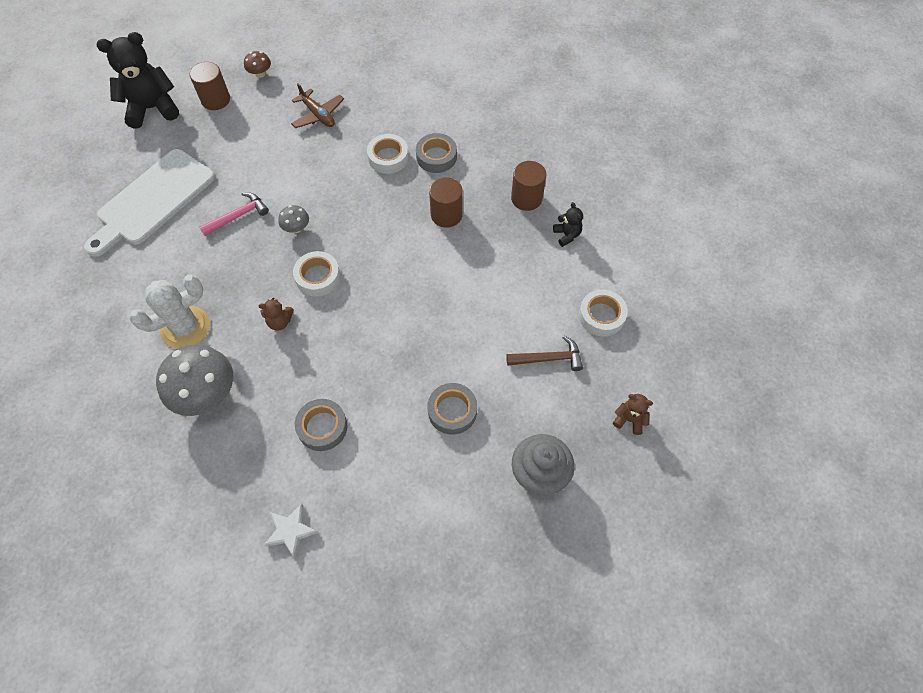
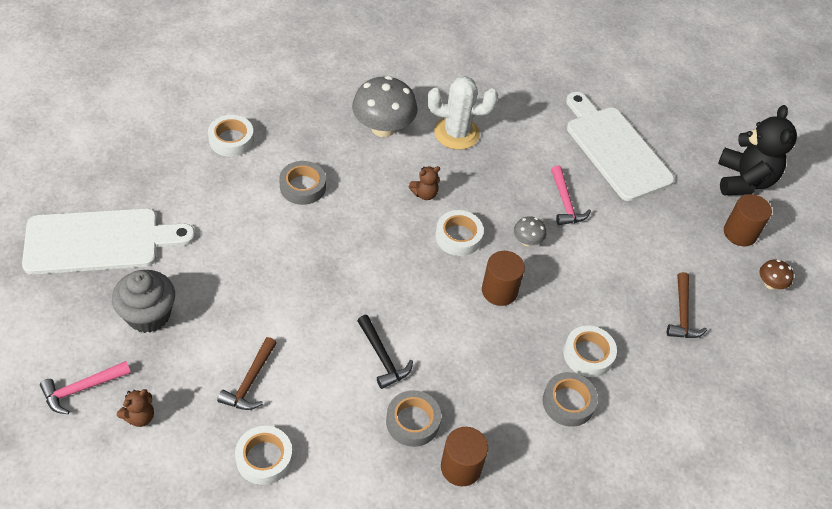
camera: 110 degrees right, 10 degrees down
white cactus [129,275,210,349] -> white cactus turned 75 degrees counterclockwise [427,76,498,150]
brown teddy bear [258,298,294,331] -> brown teddy bear turned 135 degrees counterclockwise [409,166,440,200]
white star [264,504,318,558] -> white tape [208,115,254,157]
brown plane [291,83,344,128] -> brown hammer [667,272,707,338]
grey tape [427,383,477,435] -> grey tape moved to [386,390,441,447]
brown cylinder [429,177,463,228] -> brown cylinder moved to [482,251,525,306]
black teddy bear [553,202,583,247] -> none
none -> white cutting board [22,208,195,275]
none -> pink hammer [40,361,131,414]
none -> black hammer [357,315,413,389]

